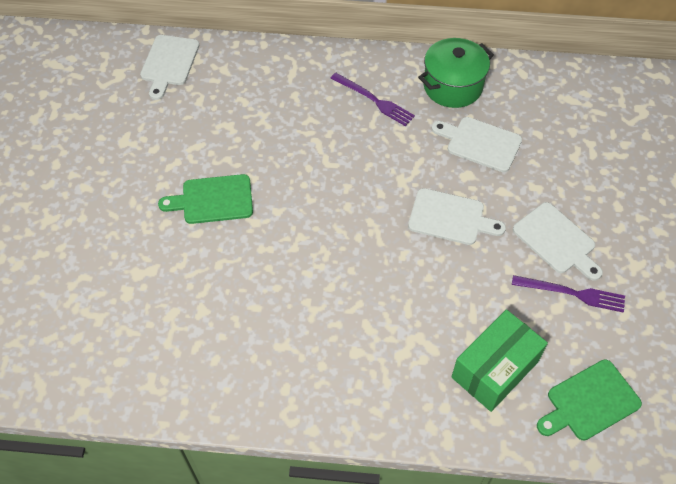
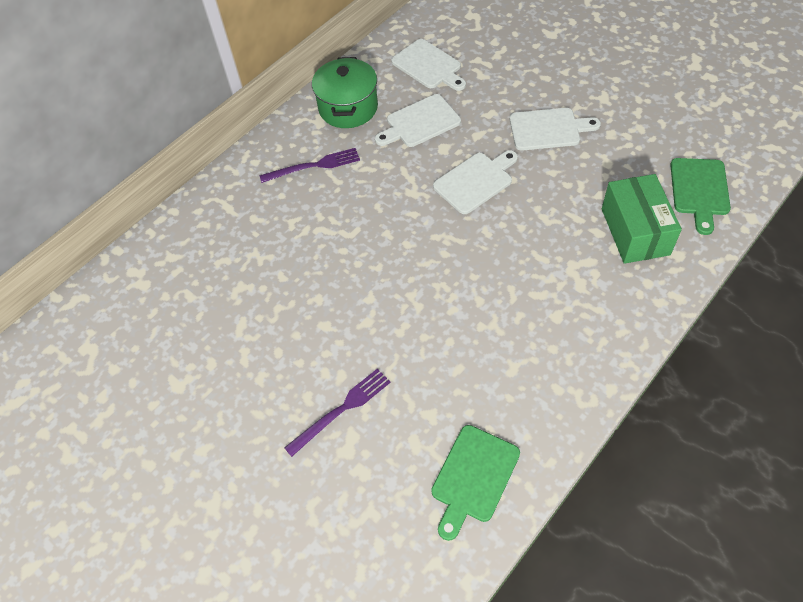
camera: 50 degrees left, 0 degrees up
white cutting board [140,35,199,100] -> white cutting board moved to [391,39,466,91]
green cutting board [158,174,253,224] -> green cutting board moved to [431,425,520,541]
purple fork [512,275,625,313] -> purple fork moved to [284,368,391,457]

